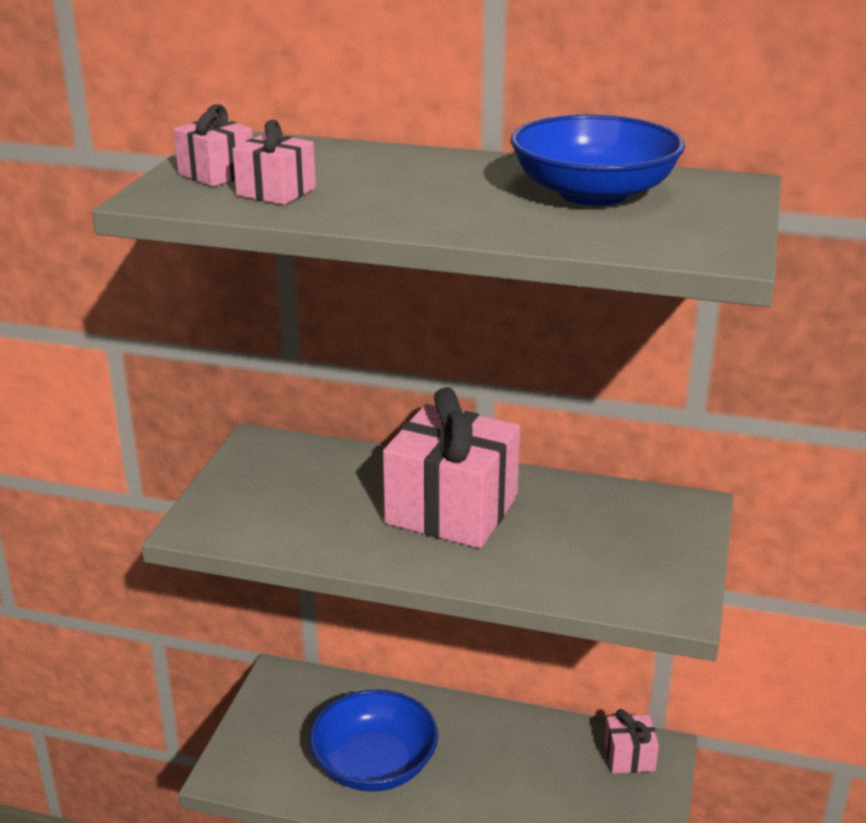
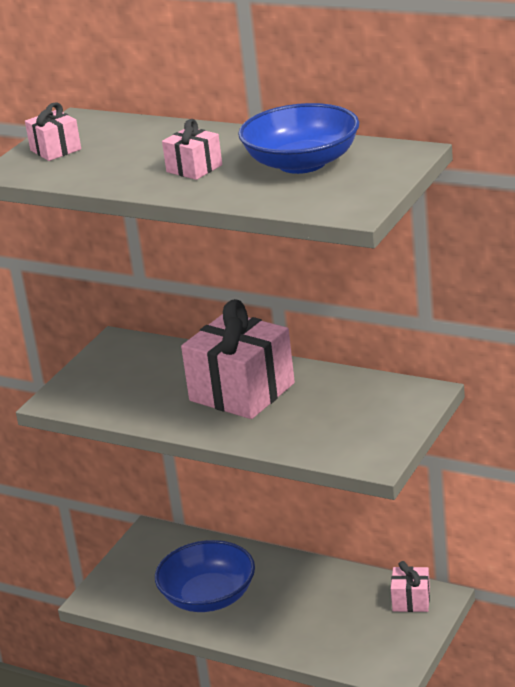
camera: 15 degrees right, 0 degrees up
pink gift [232,120,316,205] -> pink gift moved to [162,119,222,180]

